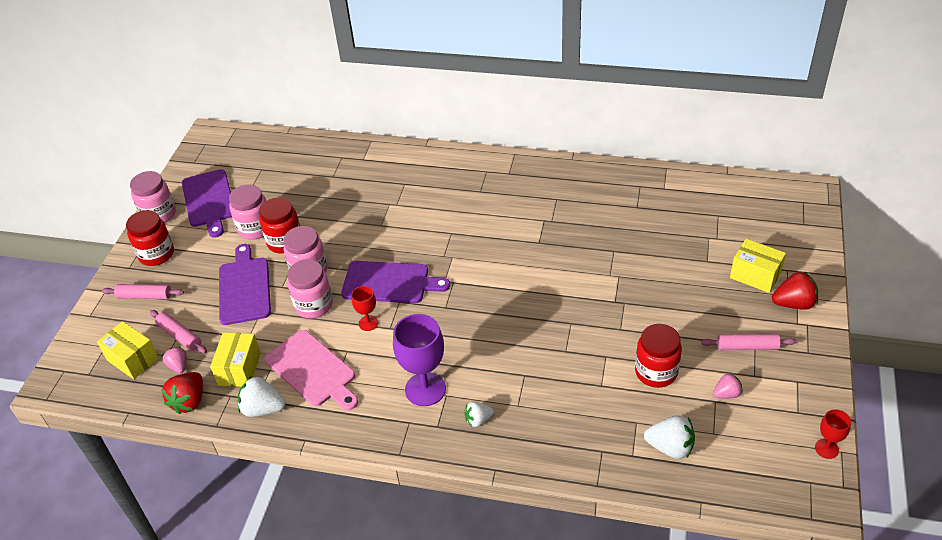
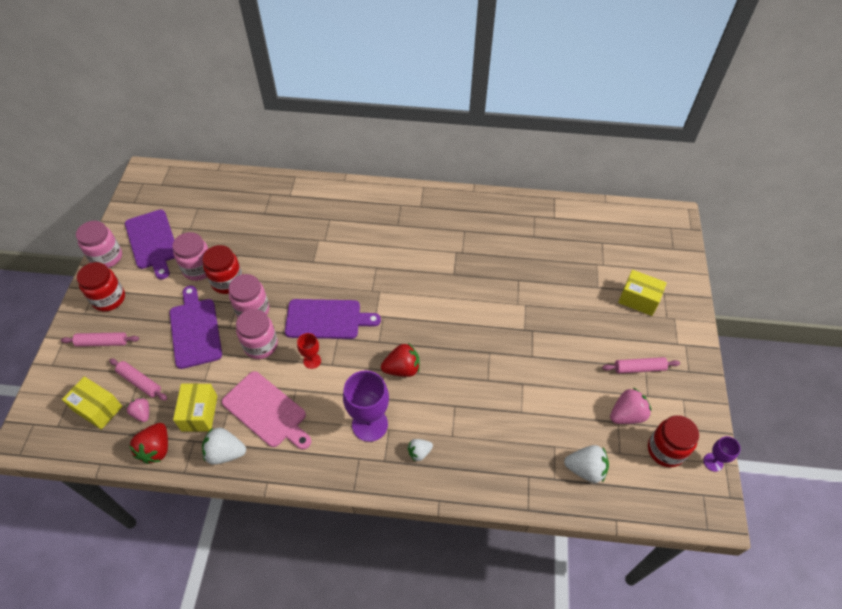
camera: 10 degrees left, 10 degrees up
red jar [635,324,682,388] -> red jar moved to [648,415,699,467]
pink strawberry [713,373,743,399] -> pink strawberry [610,388,651,424], size x1.62
red strawberry [772,271,818,310] -> red strawberry moved to [381,343,420,377]
red goblet [815,409,851,459] -> purple goblet [703,436,741,472]

